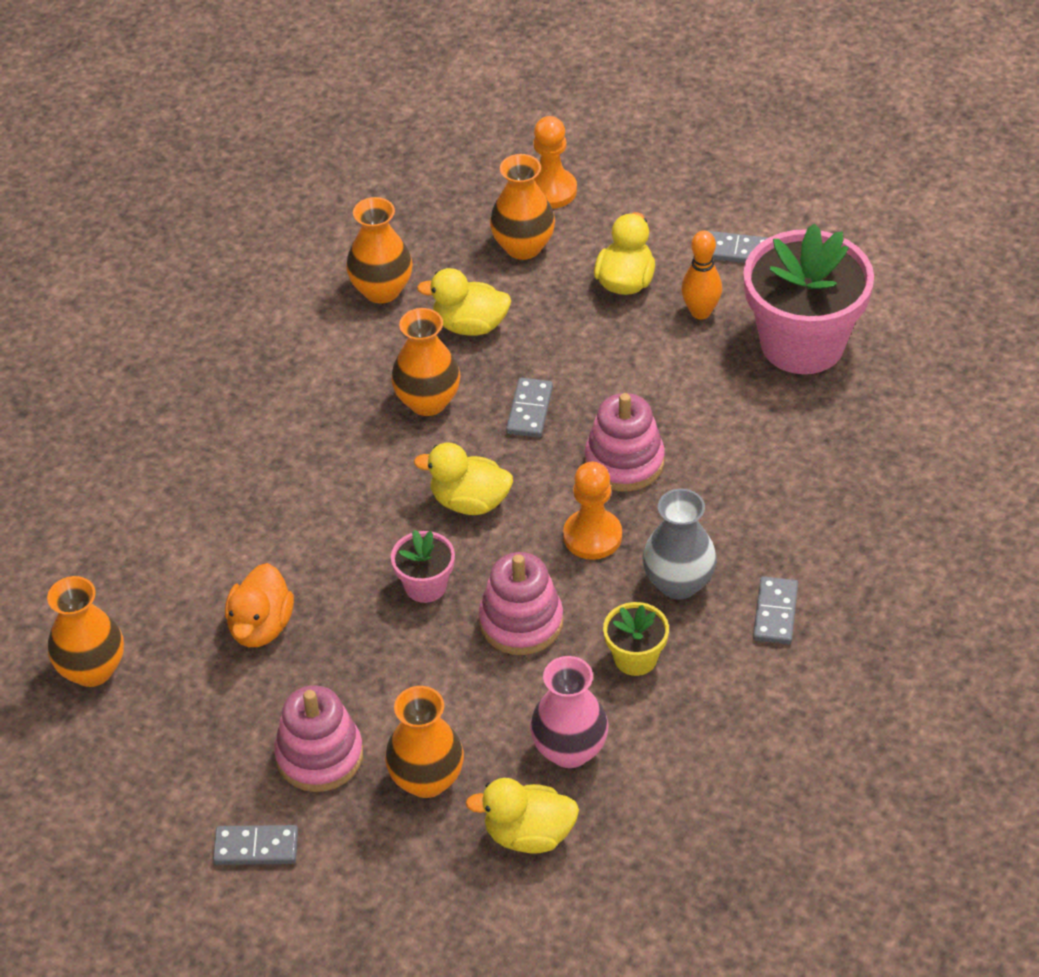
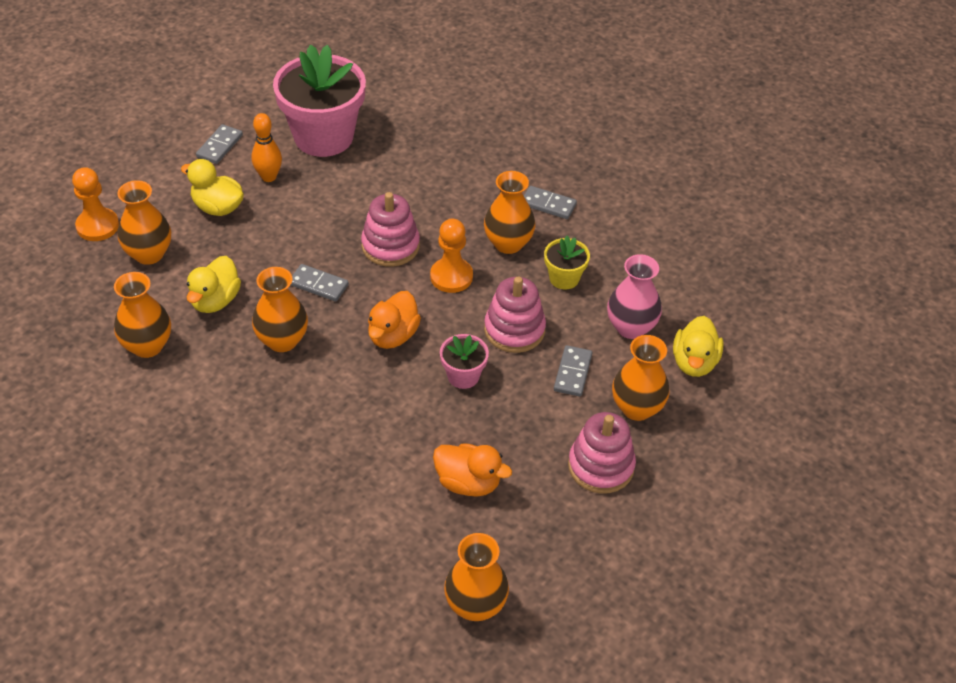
camera: 80 degrees left, 0 degrees up
grey domino [213,825,298,865] -> grey domino moved to [554,345,592,397]
yellow duck [414,443,513,515] -> orange duck [368,291,421,349]
grey vase [643,489,717,599] -> orange vase [484,171,536,254]

